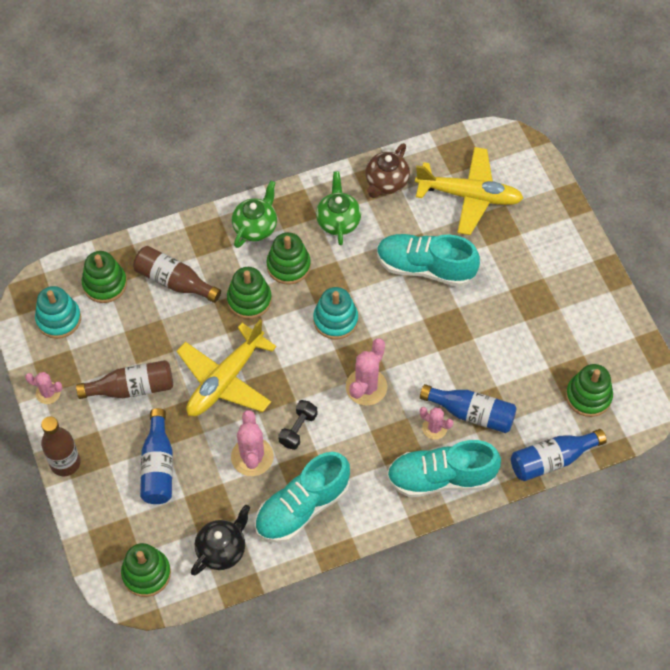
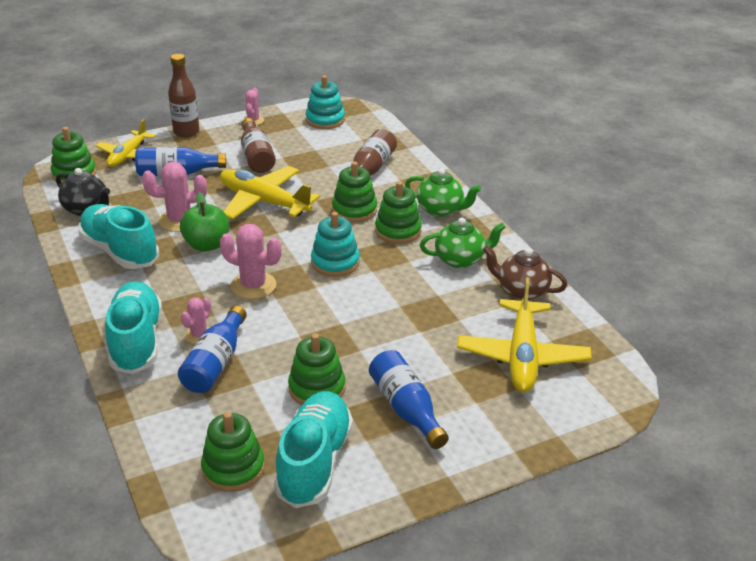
camera: 85 degrees right, 25 degrees down
green stacking toy [82,251,127,303] -> green stacking toy moved to [288,333,346,405]
black dumbbell [278,400,317,450] -> green apple [180,192,229,251]
turquoise shoe [377,234,480,287] -> turquoise shoe moved to [274,391,353,508]
blue bottle [511,429,607,481] -> blue bottle moved to [369,350,449,449]
none -> yellow plane [96,119,156,167]

